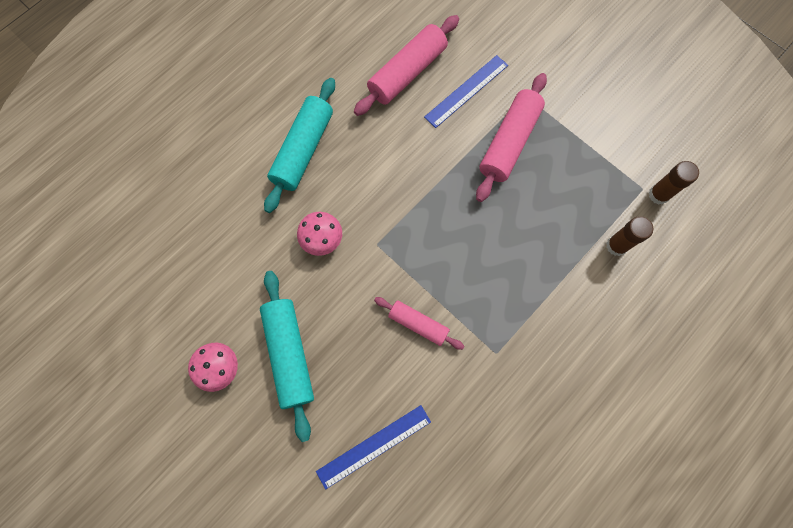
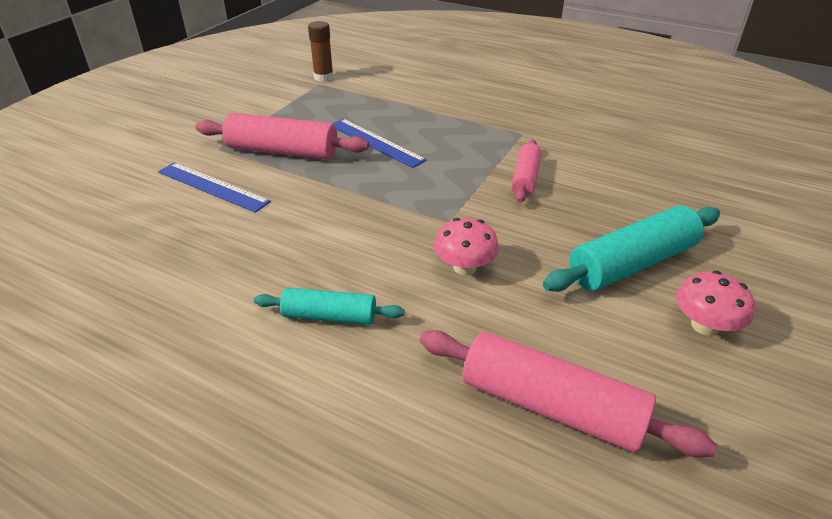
camera: 105 degrees left, 35 degrees down
turquoise rolling pin [264,78,335,213] -> turquoise rolling pin [254,288,404,325], size x0.60
blue ruler [316,405,431,490] -> blue ruler moved to [332,119,427,168]
pink rolling pin [354,15,459,116] -> pink rolling pin moved to [420,330,717,457]
brown glue stick [606,216,653,256] -> none

